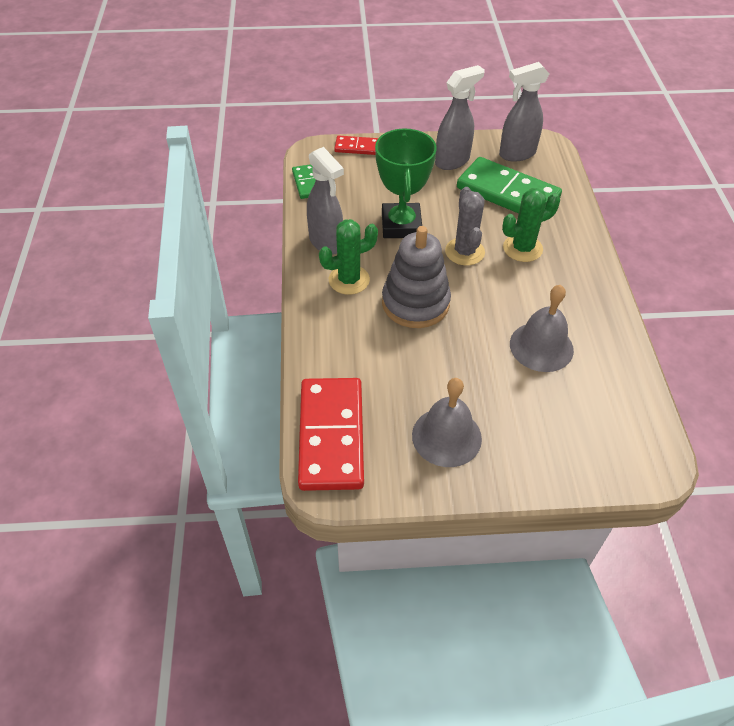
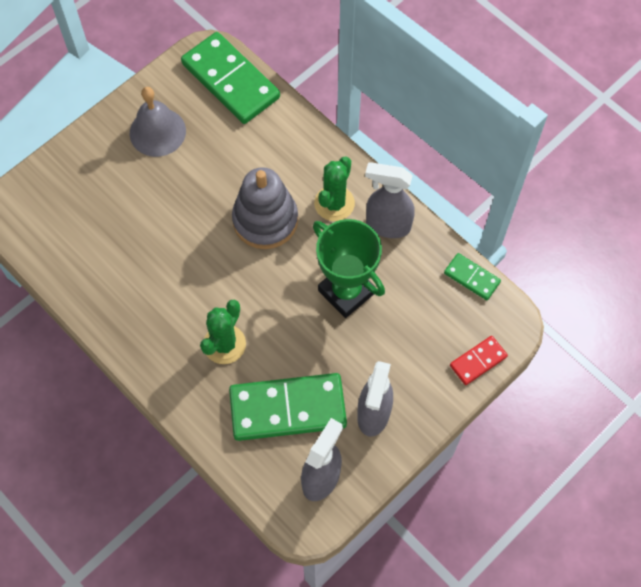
camera: 140 degrees right, 15 degrees up
red domino [298,378,364,491] -> green domino [181,32,280,124]
grey cactus [445,187,485,265] -> none
grey bell [510,285,574,372] -> none

